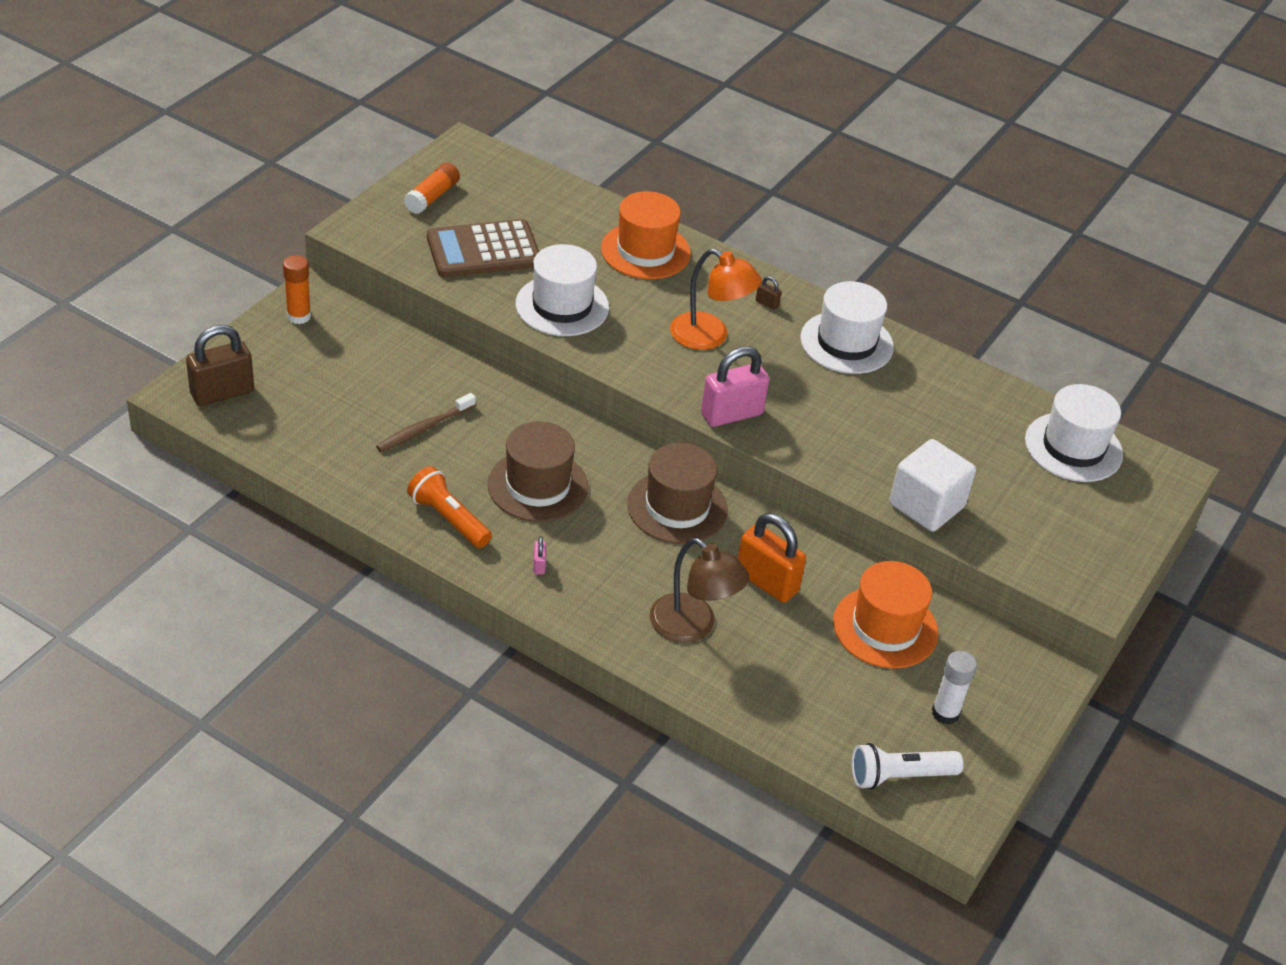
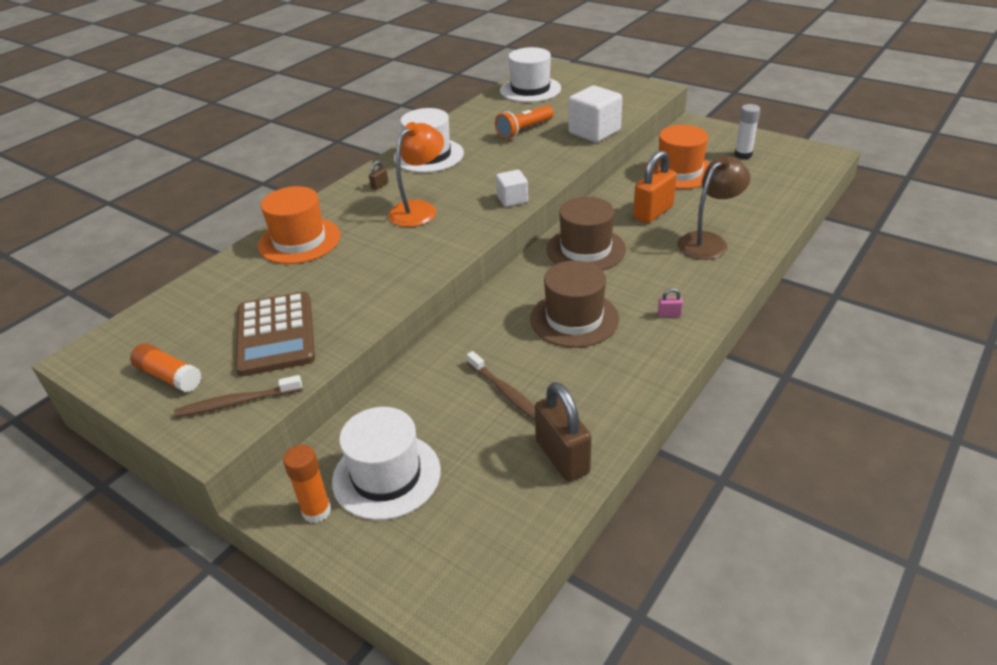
camera: 80 degrees left, 5 degrees down
brown padlock [186,325,254,406] -> brown padlock moved to [535,382,592,482]
orange flashlight [407,466,492,548] -> orange flashlight moved to [495,105,554,140]
white hat [516,244,609,336] -> white hat moved to [332,407,441,520]
pink padlock [701,346,769,427] -> white cube [496,170,528,207]
white flashlight [852,743,963,790] -> none
none -> brown toothbrush [174,375,302,418]

